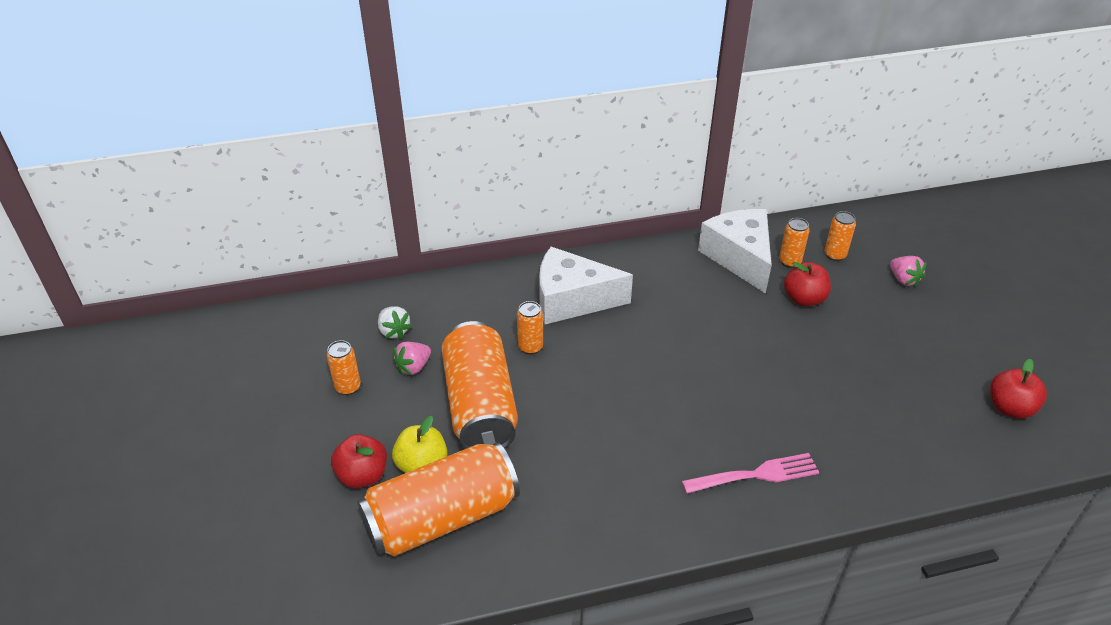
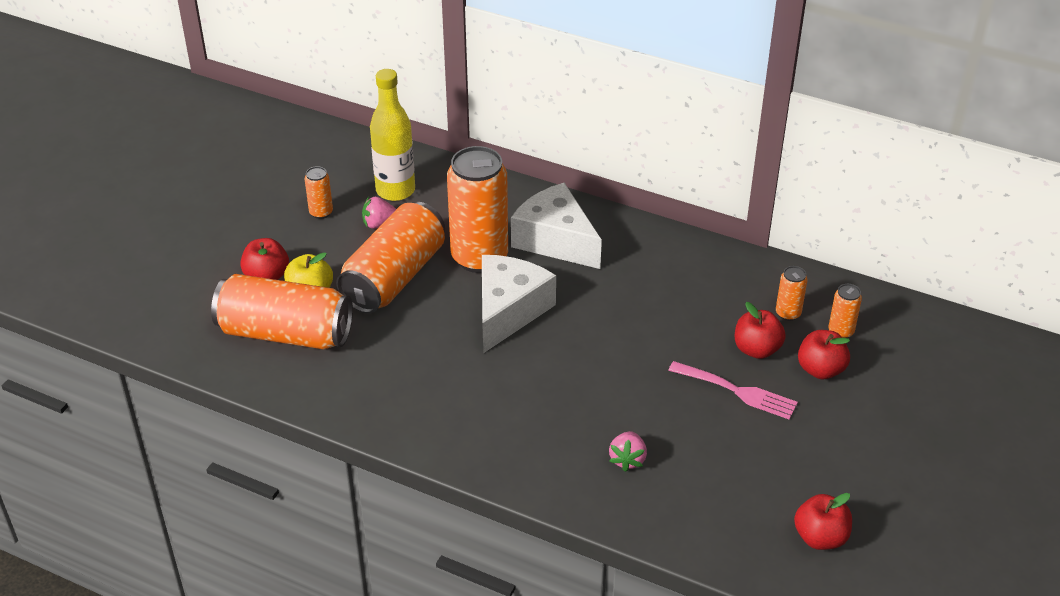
camera: 40 degrees right, 0 degrees up
white strawberry [378,306,412,339] -> yellow bottle [370,69,415,201]
orange can [517,301,543,354] -> orange can [447,146,508,273], size x2.31
pink fork [682,453,819,494] -> pink fork moved to [668,361,798,419]
white cheese [698,209,772,294] -> white cheese moved to [482,255,556,353]
pink strawberry [890,256,927,287] -> pink strawberry moved to [609,431,647,472]
none -> red apple [798,330,850,379]

